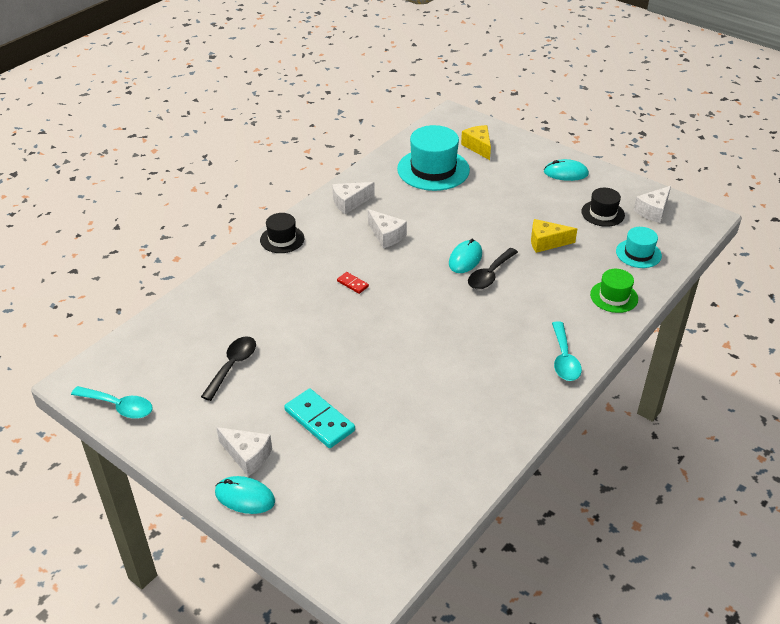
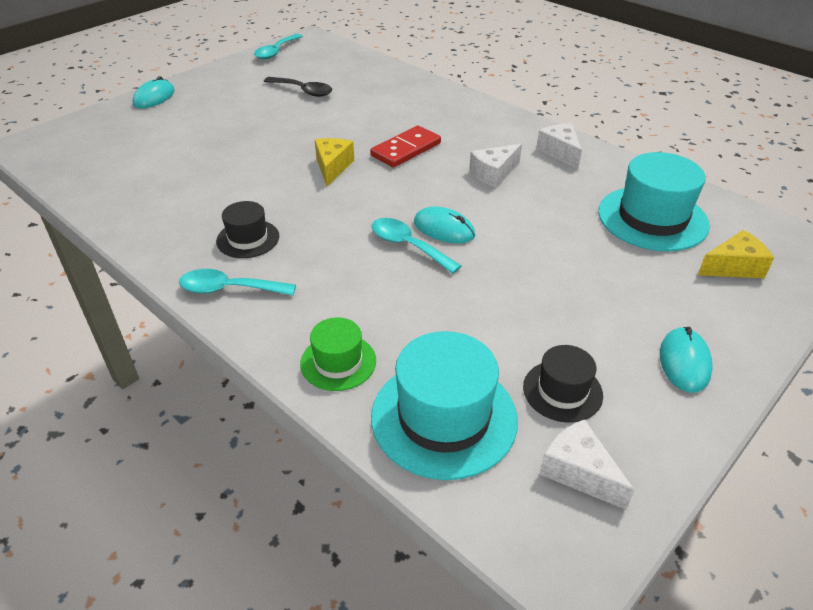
camera: 95 degrees right, 0 degrees up
white cheese [216,427,272,476] -> none
black hat [260,213,304,253] -> black hat moved to [216,201,279,258]
turquoise domino [284,389,355,448] -> none
red domino [337,272,369,294] -> red domino [370,126,441,168], size x2.01
black spoon [468,248,518,289] -> turquoise spoon [371,218,461,274]
yellow cheese [531,219,577,253] -> yellow cheese moved to [315,138,354,186]
turquoise hat [616,227,662,268] -> turquoise hat [371,331,518,480], size x1.79

